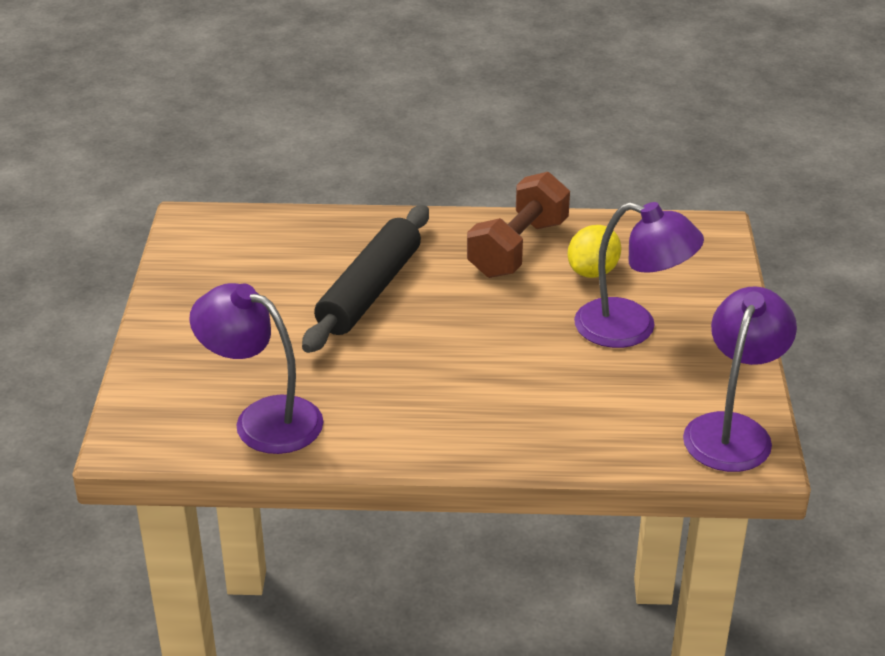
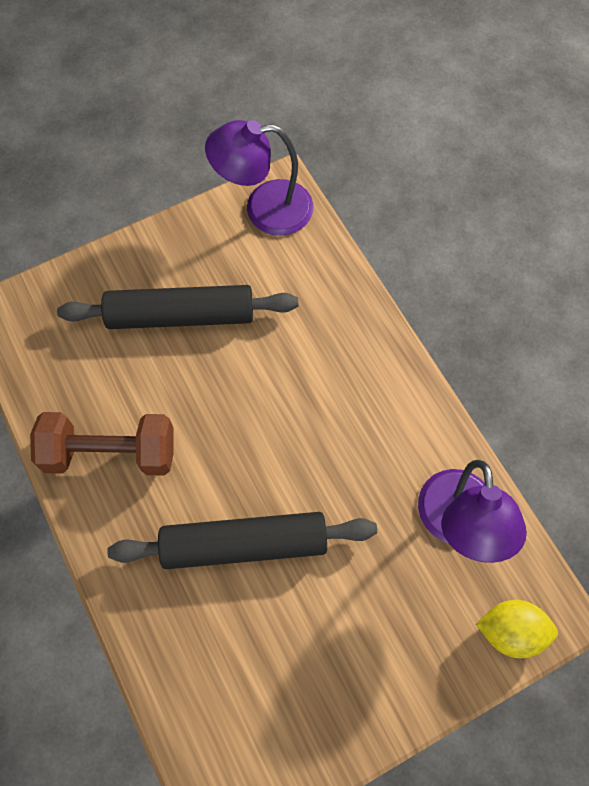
camera: 120 degrees left, 30 degrees up
yellow lemon [568,225,622,278] -> yellow lemon moved to [476,600,558,658]
purple lamp [574,202,704,348] -> black rolling pin [57,285,298,329]

